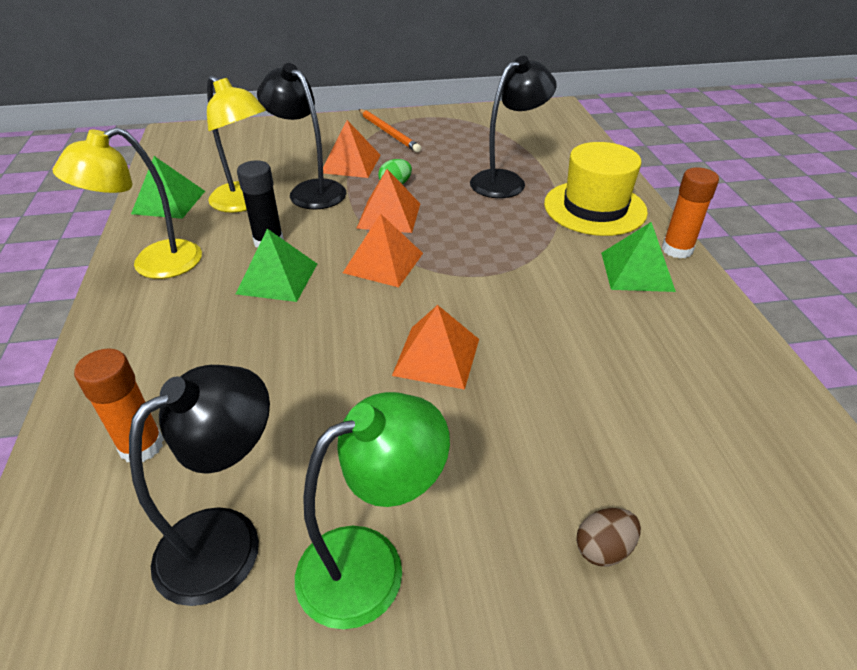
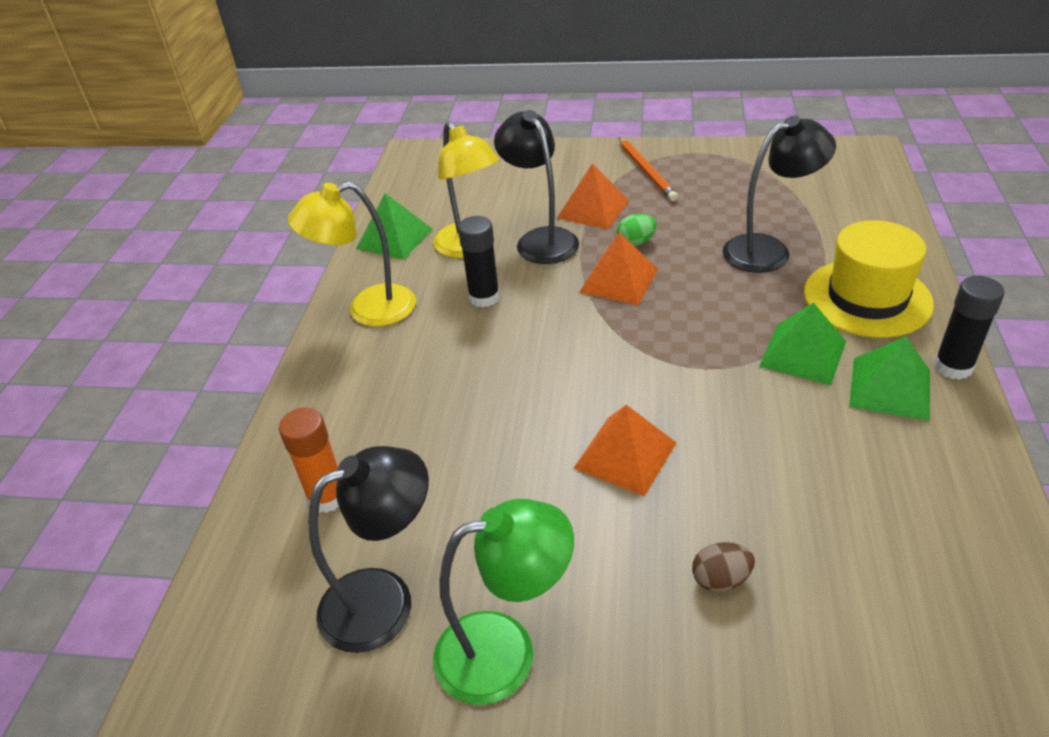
camera: 20 degrees right, 0 degrees up
green pyramid [236,229,317,302] -> green pyramid moved to [759,302,846,385]
orange pyramid [343,214,423,287] -> none
brown egg [576,508,641,566] -> brown egg moved to [692,542,755,592]
orange glue stick [662,167,719,259] -> black glue stick [934,276,1005,380]

